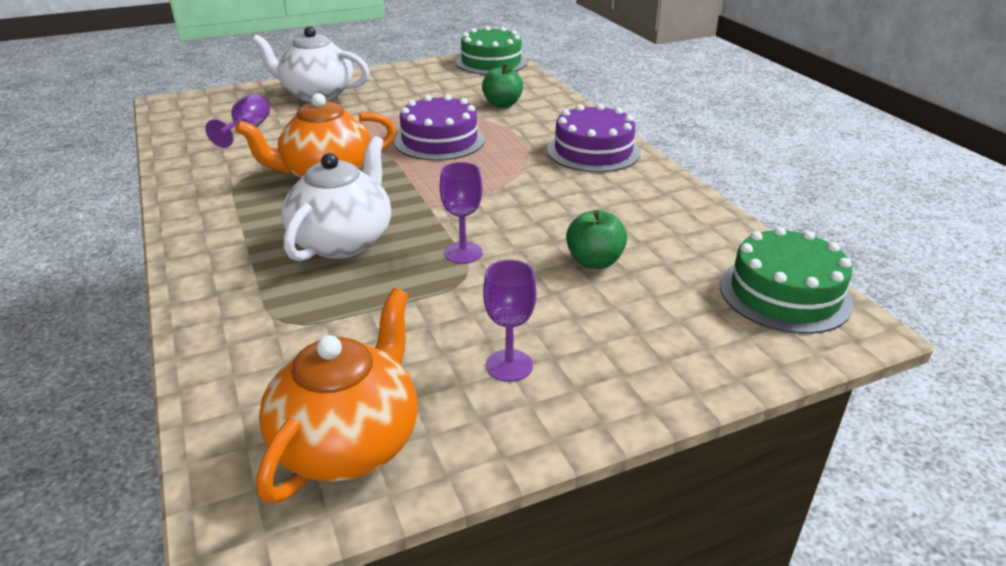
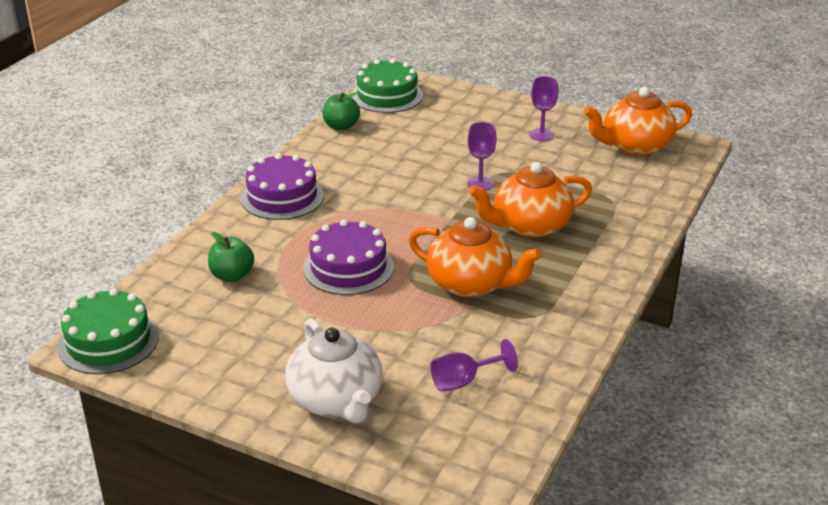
camera: 130 degrees left, 0 degrees up
white teapot [281,136,391,262] -> orange teapot [469,162,592,238]
green apple [566,210,627,269] -> green apple moved to [322,92,360,131]

